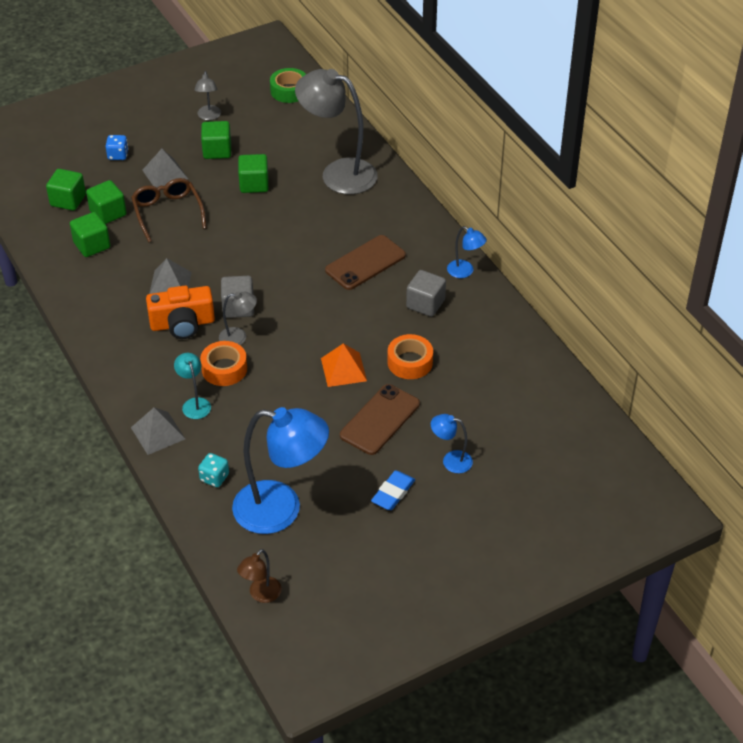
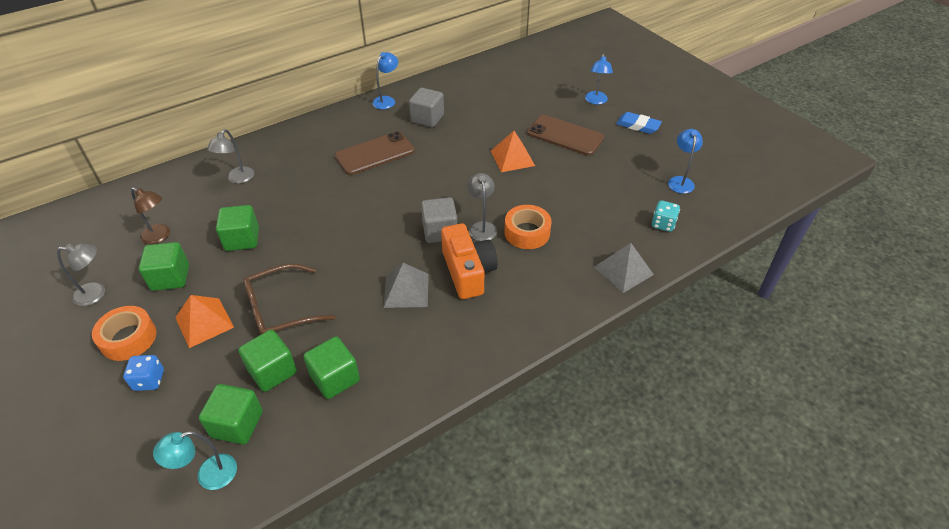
camera: 95 degrees left, 0 degrees up
grey pyramid [142,149,188,188] -> orange pyramid [175,295,234,348]
turquoise lamp [174,353,211,419] -> turquoise lamp moved to [153,431,237,490]
blue lamp [232,407,329,534] -> blue lamp [668,129,703,194], size x0.45
brown lamp [237,549,282,603] -> brown lamp moved to [131,187,170,244]
green tape [270,68,306,103] -> none
grey lamp [295,69,378,194] -> grey lamp [207,129,254,184], size x0.45
brown phone [325,235,406,290] -> brown phone turned 75 degrees counterclockwise [335,131,415,175]
orange tape [388,334,433,379] -> orange tape moved to [92,306,157,361]

